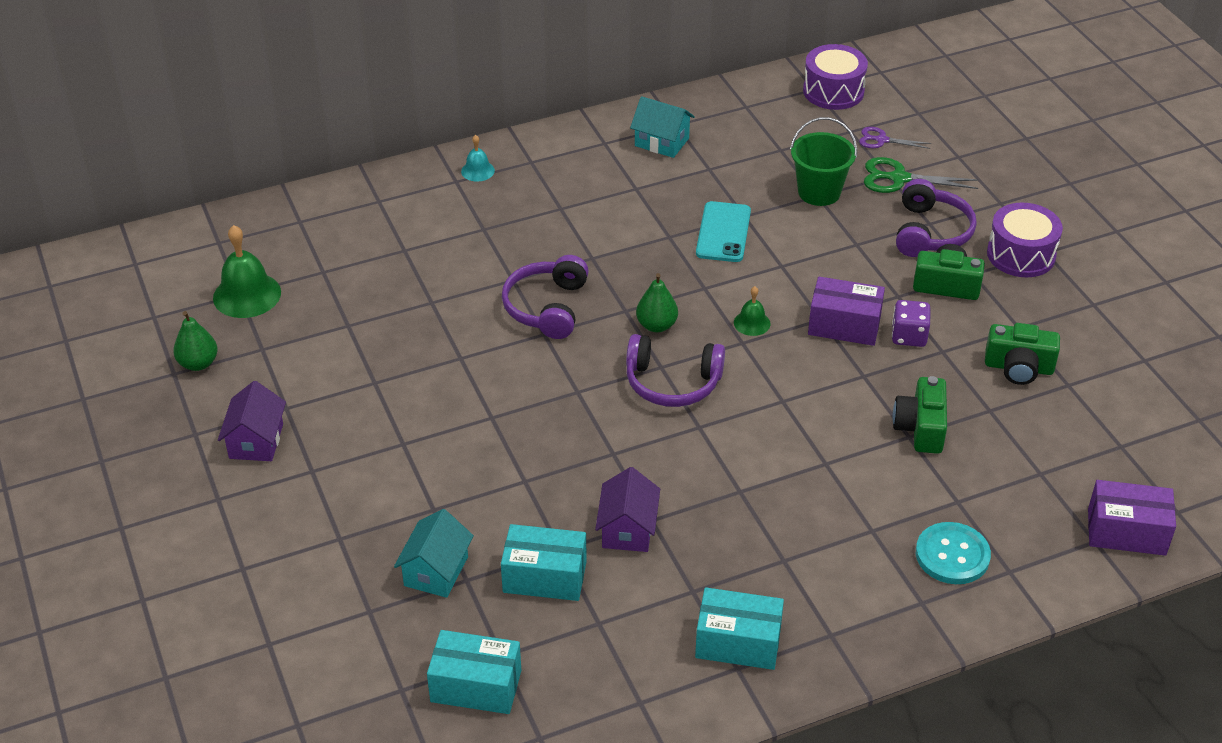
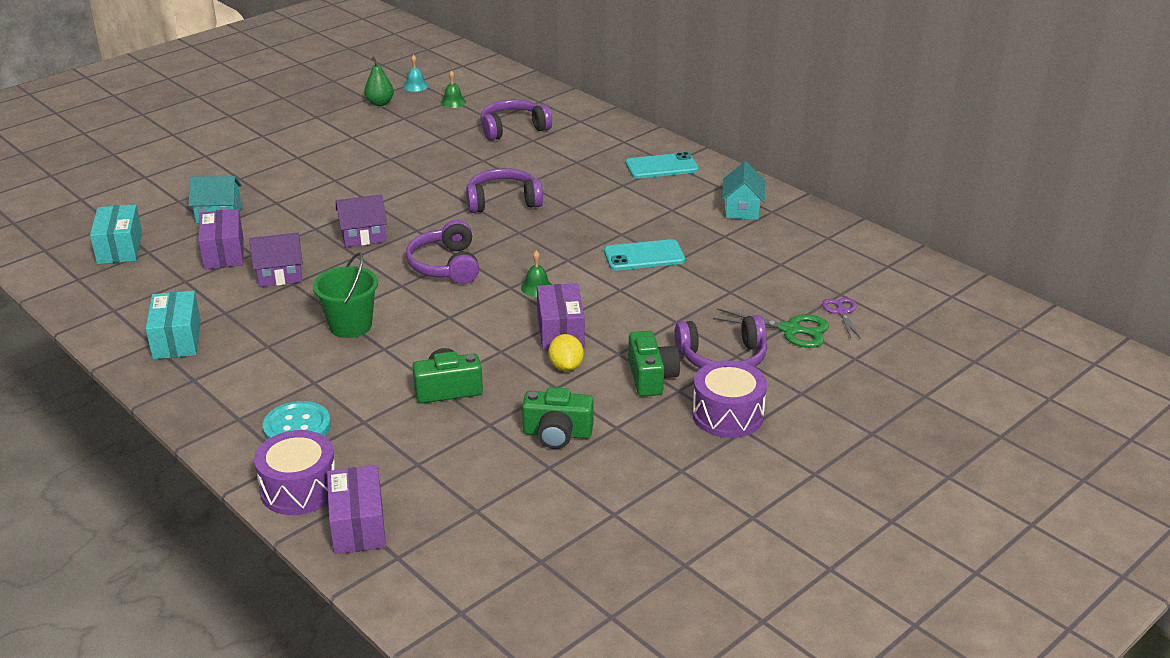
camera: 70 degrees right, 10 degrees down
green bell [213,225,281,318] -> green bell [441,70,466,108], size x0.54
purple house [218,381,286,461] -> purple house moved to [336,194,387,247]
turquoise bell [461,135,495,182] -> turquoise bell moved to [403,55,428,92]
turquoise box [501,524,587,601] -> purple box [198,209,244,269]
green pear [636,273,678,332] -> none
green bucket [790,117,857,206] -> green bucket moved to [313,252,378,338]
purple drum [803,44,868,110] -> purple drum moved to [254,430,335,515]
green scissors [864,157,978,193] -> green scissors turned 120 degrees clockwise [713,309,829,348]
purple dice [892,300,930,347] -> yellow lemon [548,334,584,371]
green camera [985,323,1060,385] -> green camera turned 75 degrees counterclockwise [522,387,594,449]
none -> purple headphones [480,100,552,141]
none -> turquoise phone [626,152,699,178]

